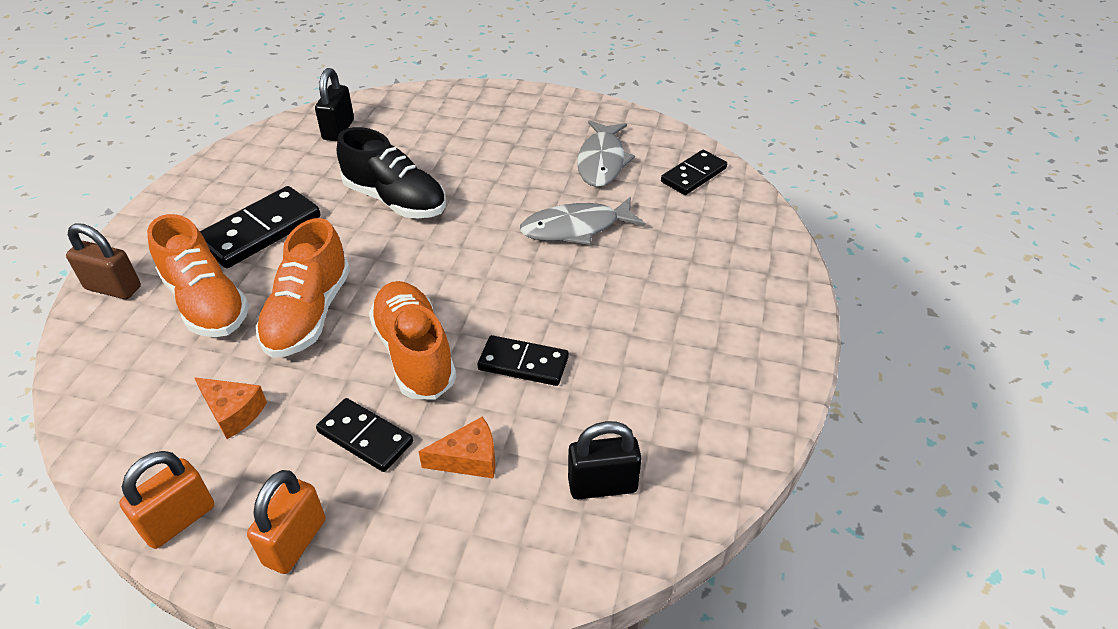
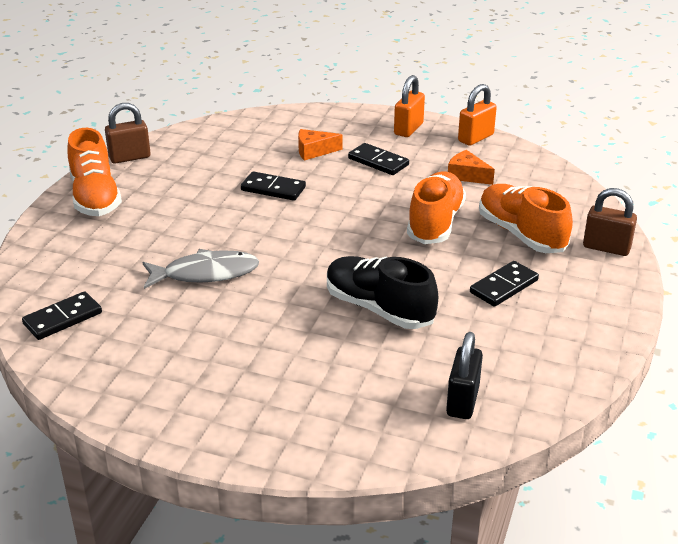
camera: 175 degrees left, 10 degrees down
black domino [200,186,320,268] -> black domino [470,261,539,307], size x0.64
orange shoe [369,281,456,400] -> orange shoe moved to [67,128,122,216]
black padlock [568,421,642,499] -> none
grey fish [577,120,635,187] -> none
none -> brown padlock [105,103,151,164]

